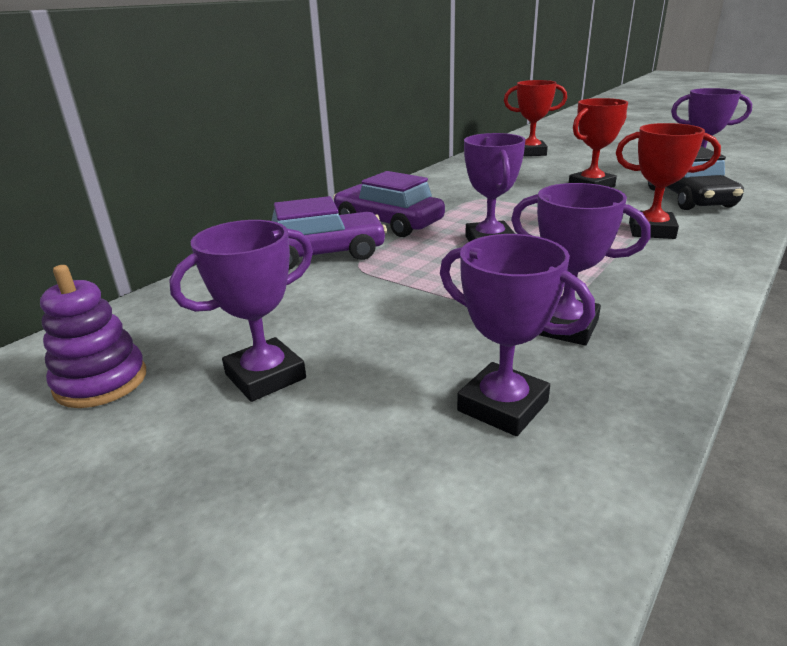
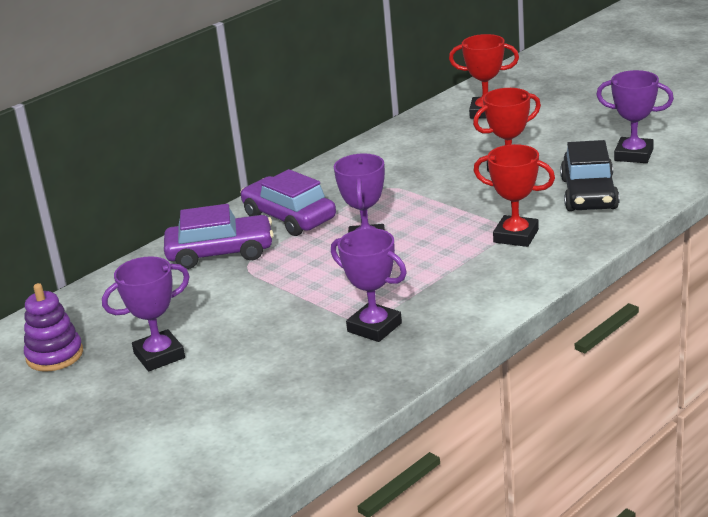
camera: 10 degrees right, 0 degrees up
purple trophy [440,234,595,436] -> none

